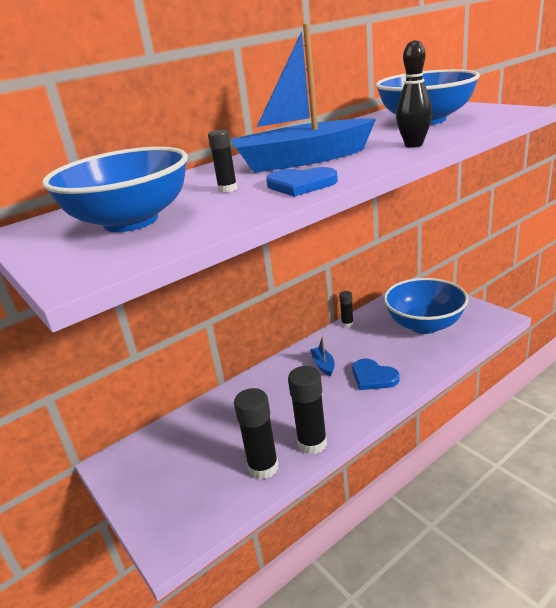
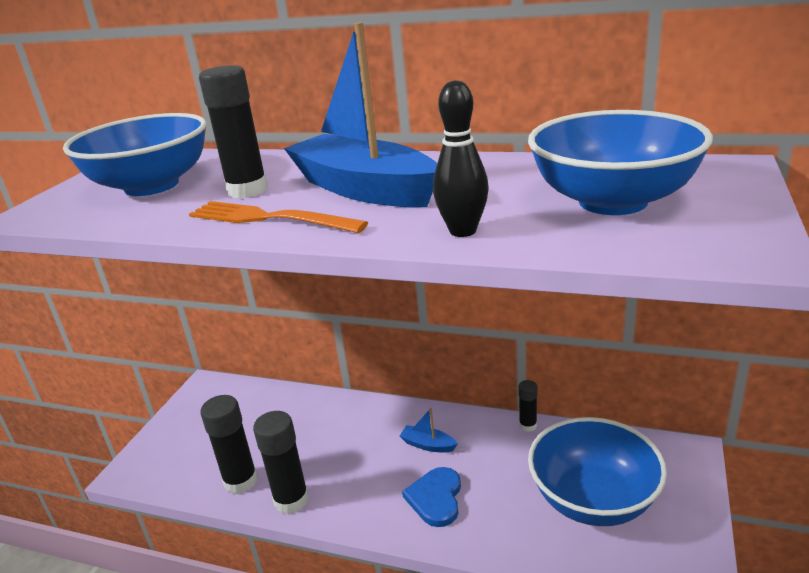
camera: 55 degrees right, 0 degrees up
black glue stick [208,129,237,193] -> black glue stick [199,65,268,198], size x1.83
blue heart [266,167,338,197] -> orange fork [189,201,368,233]
blue boat [310,337,334,376] -> blue boat turned 105 degrees counterclockwise [400,408,458,453]

